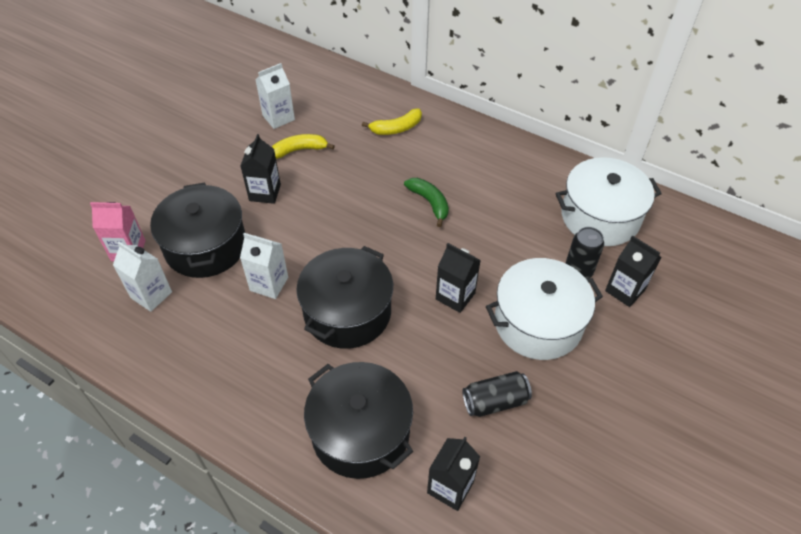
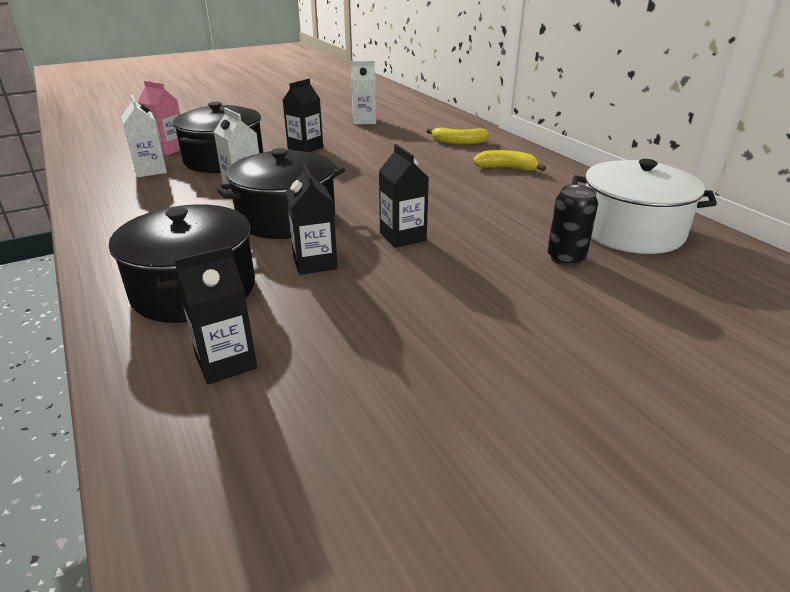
camera: 30 degrees right, 20 degrees down
yellow banana [272,134,335,159] -> yellow banana moved to [473,150,546,171]
green banana [404,178,449,227] -> none
black can [462,371,532,417] -> none
white pot [486,258,603,360] -> none
black carton [605,236,661,307] -> black carton moved to [286,163,338,275]

